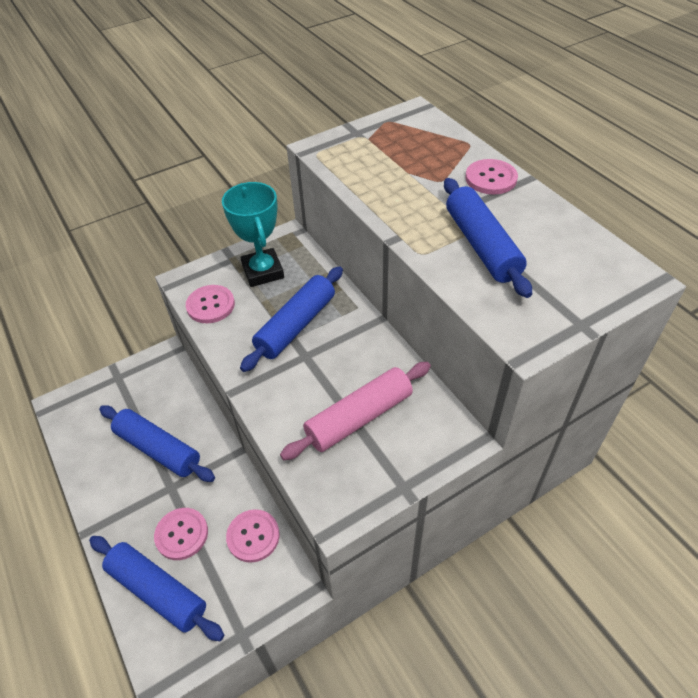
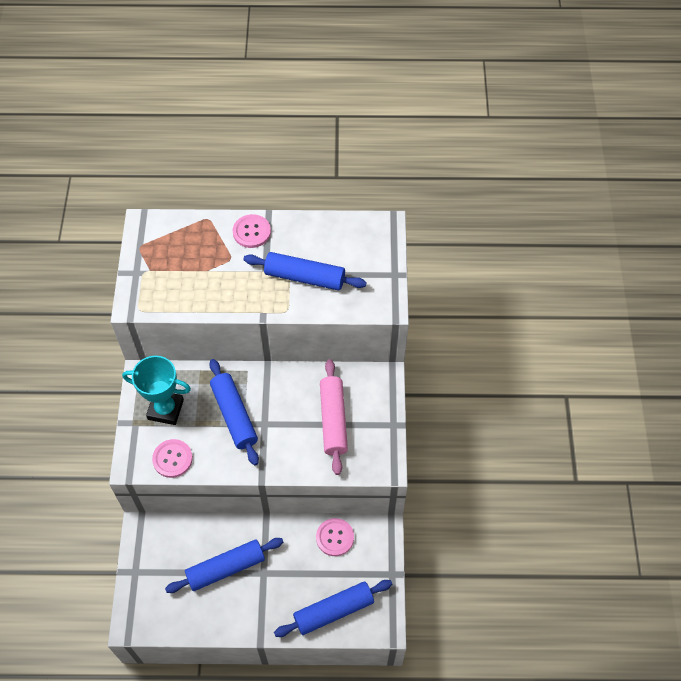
camera: 60 degrees left, 10 degrees up
pink button [154,508,208,560] -> none

